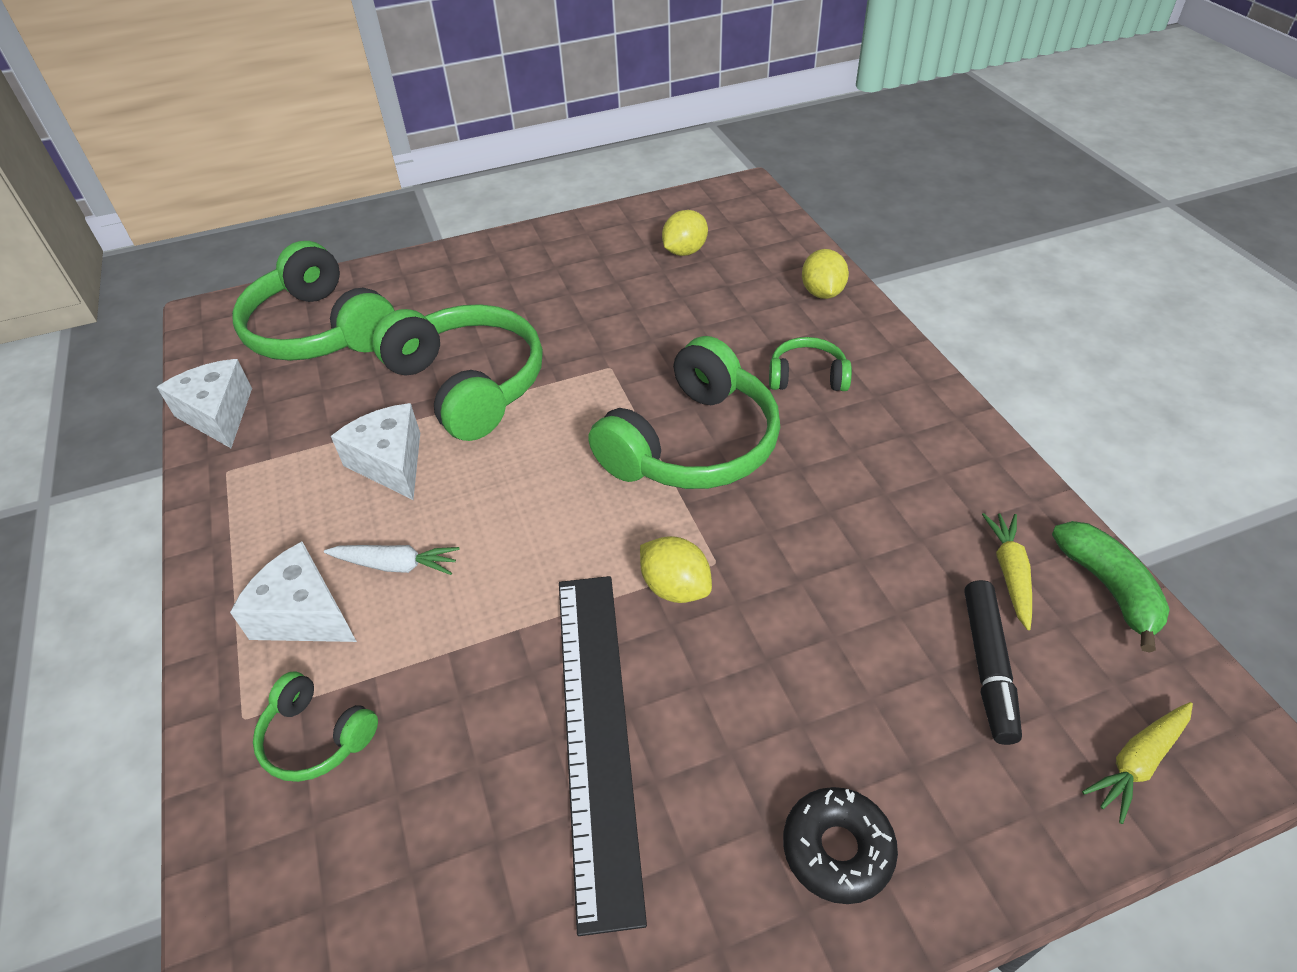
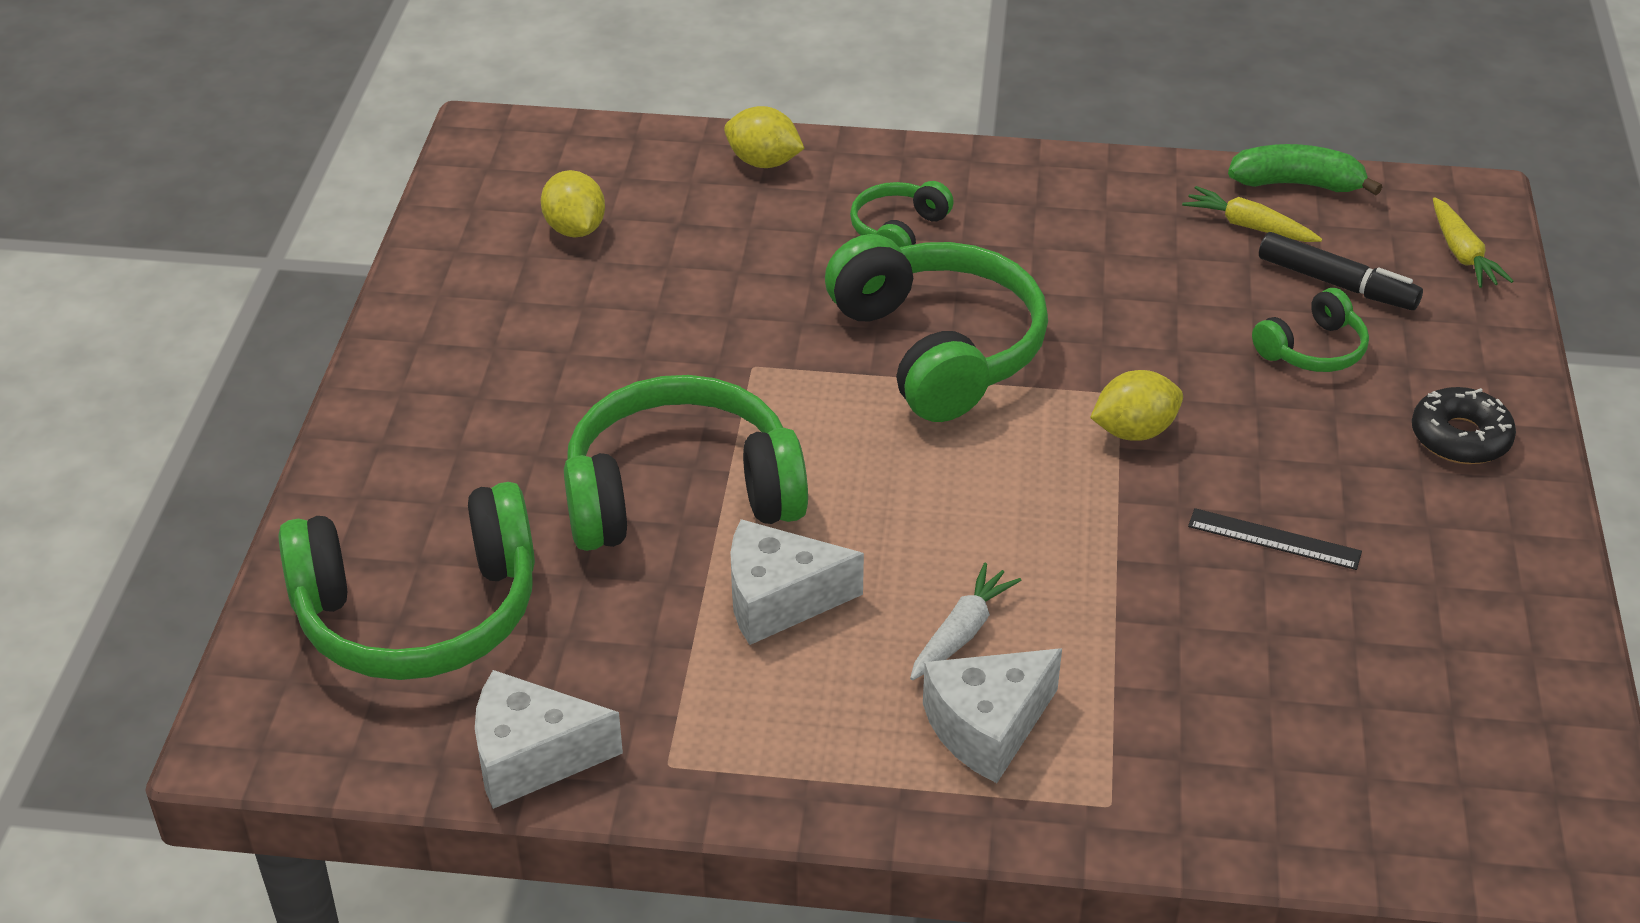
camera: 65 degrees left, 5 degrees down
green headphones [253,672,378,782] -> green headphones moved to [1252,288,1369,372]
black ruler [559,576,647,936] -> black ruler [1188,508,1362,570], size x0.43

